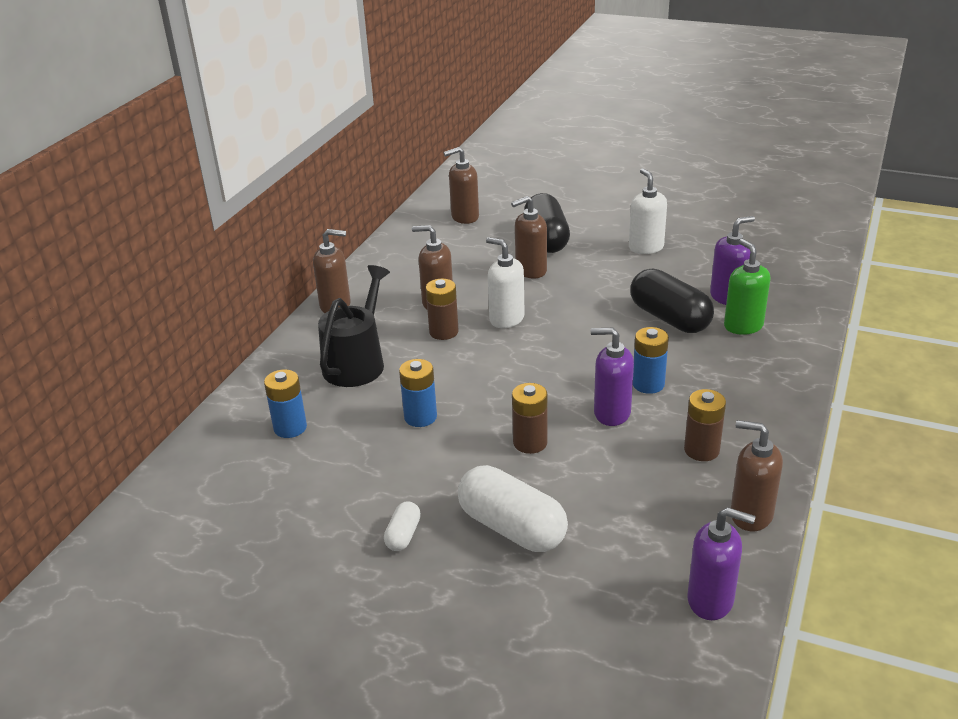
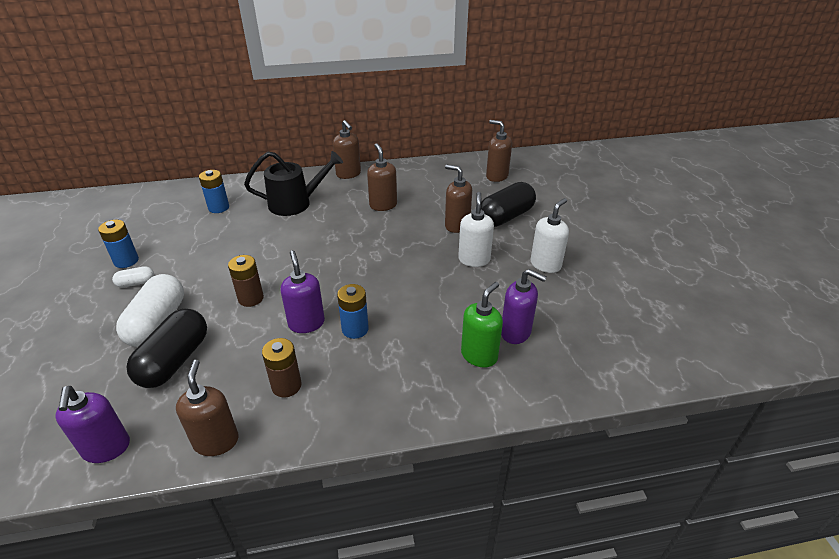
camera: 55 degrees right, 5 degrees up
blue battery [399,359,437,427] -> blue battery moved to [98,220,139,268]
brown battery [426,279,459,340] -> none
white soap dispenser [486,237,525,328] -> white soap dispenser moved to [458,192,494,267]
black capsule [630,268,714,333] -> black capsule moved to [126,309,207,388]

